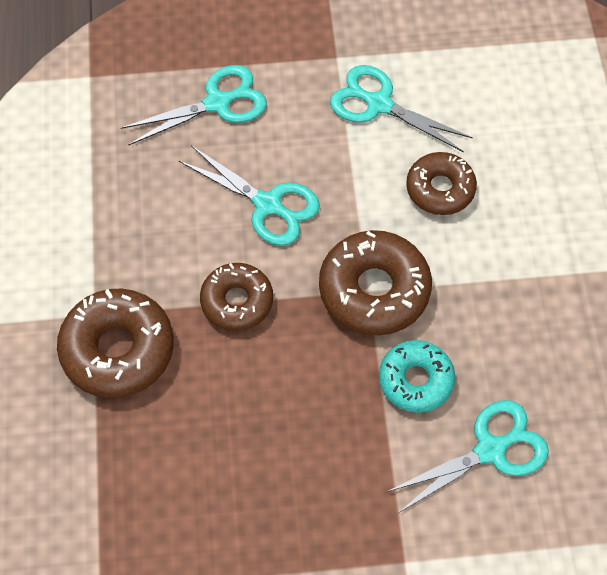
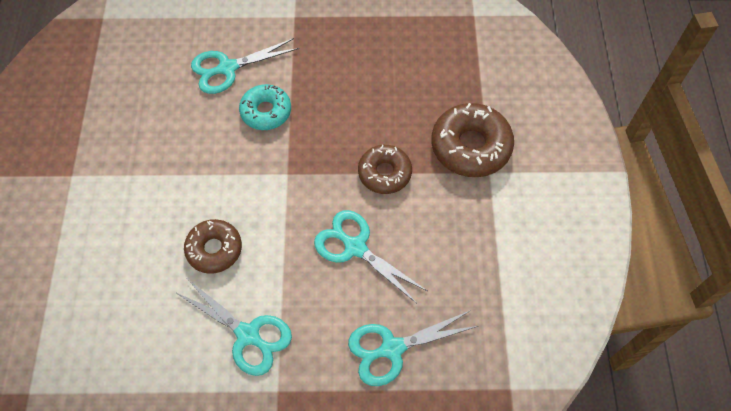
camera: 175 degrees left, 0 degrees up
brown donut [319,230,432,335] -> none

